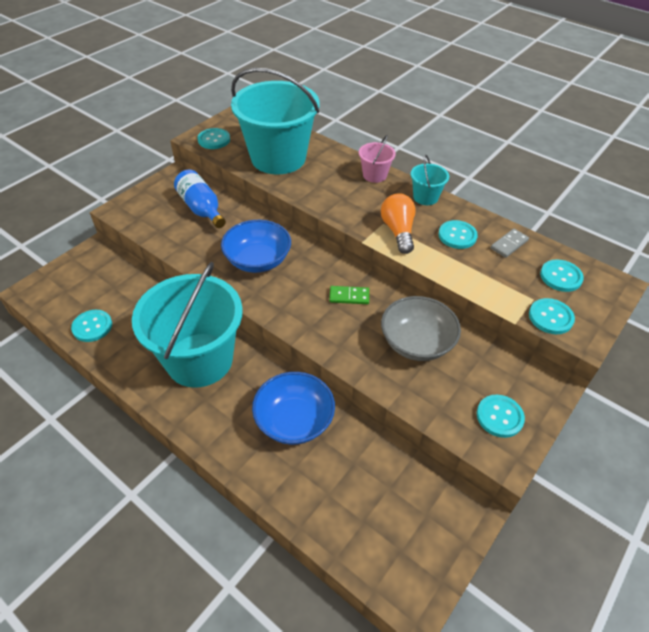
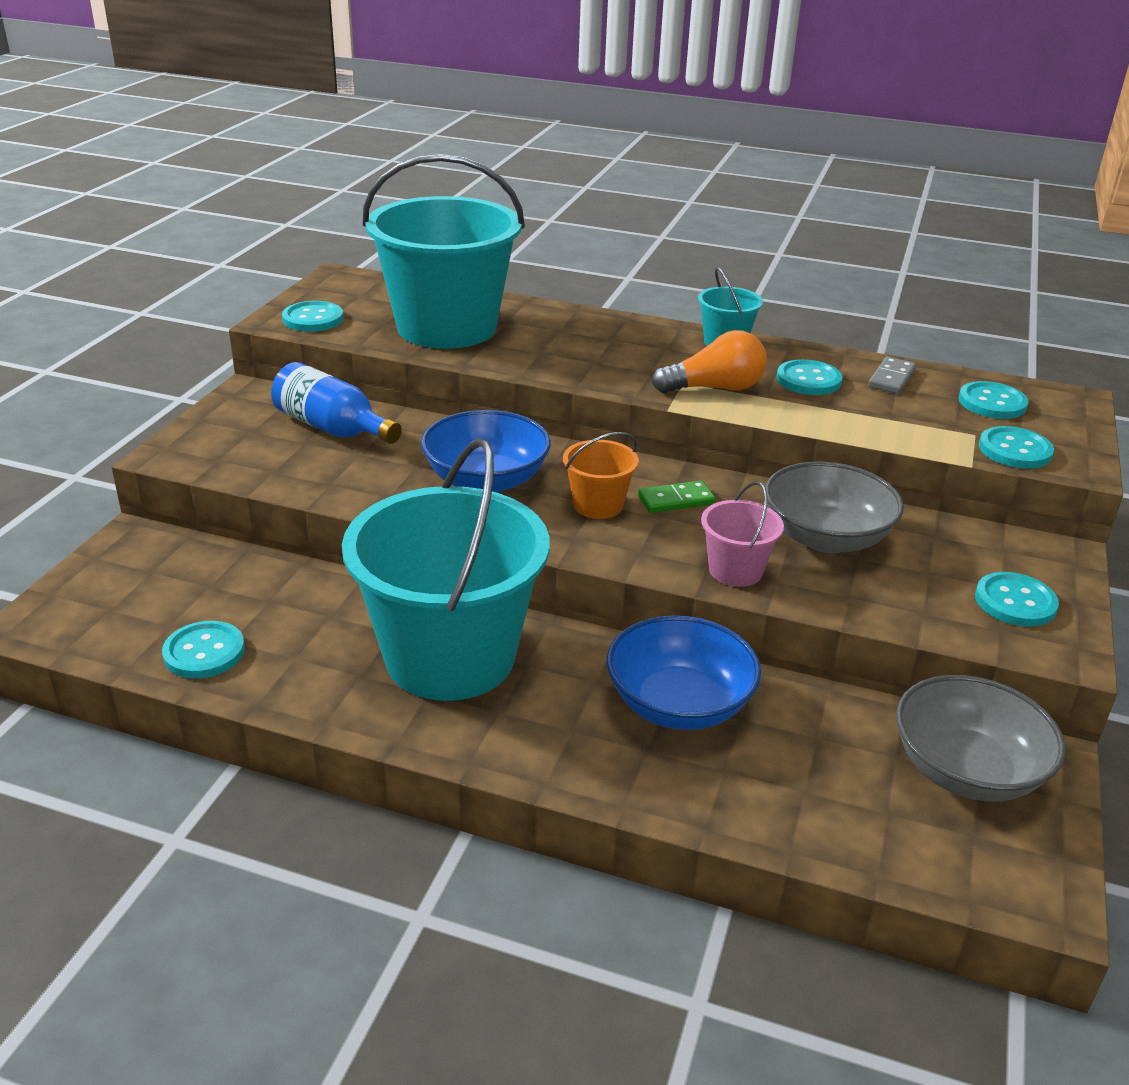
camera: 20 degrees left, 15 degrees down
pink bucket [359,135,396,183] -> pink bucket moved to [701,481,784,587]
orange light bulb [381,193,416,254] -> orange light bulb turned 105 degrees clockwise [652,330,767,393]
none -> orange bucket [563,432,639,519]
none -> grey bowl [896,675,1065,802]

